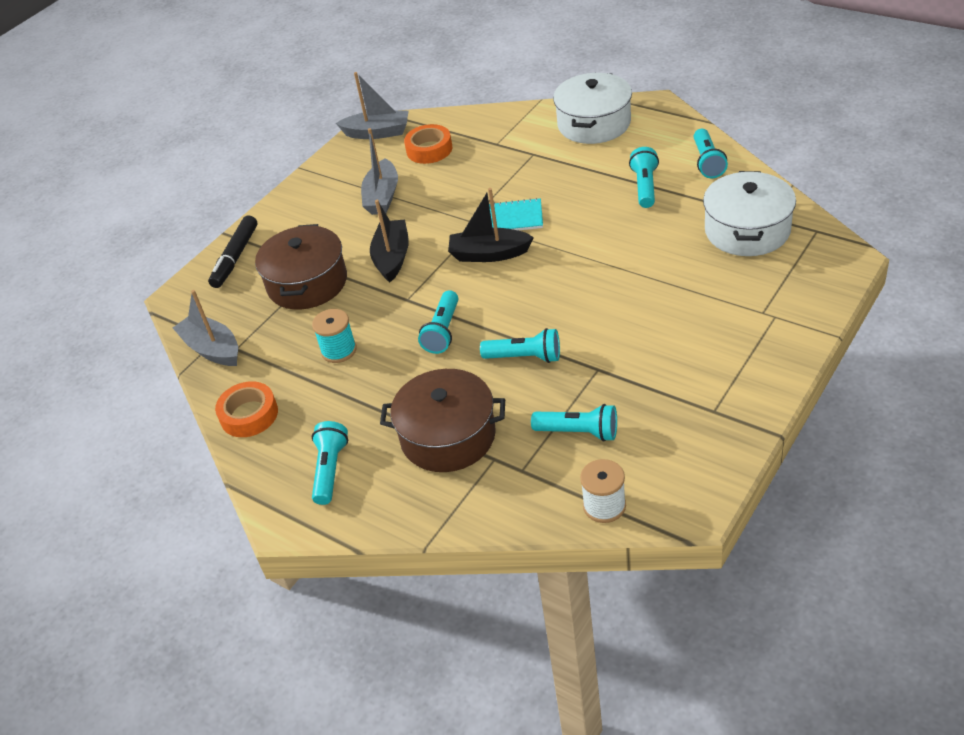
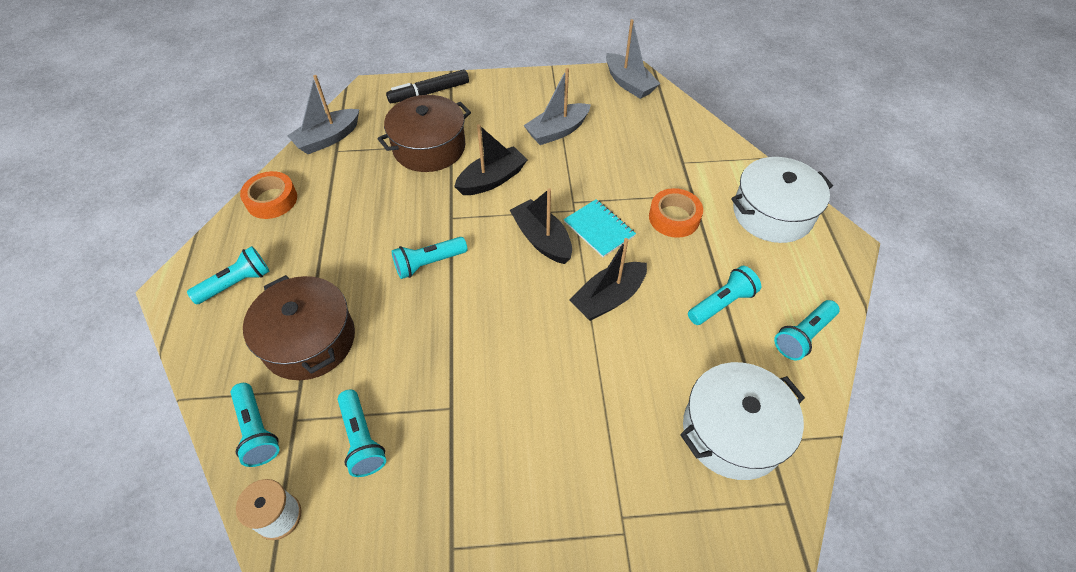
camera: 45 degrees right, 10 degrees up
grey boat [173,290,238,366] -> grey boat turned 135 degrees counterclockwise [287,75,359,154]
turquoise spool [312,309,357,363] -> none
orange tape [404,124,452,164] -> orange tape moved to [649,188,703,238]
turquoise flashlight [480,328,560,363] -> turquoise flashlight moved to [231,383,279,467]
none -> black boat [570,238,647,321]

